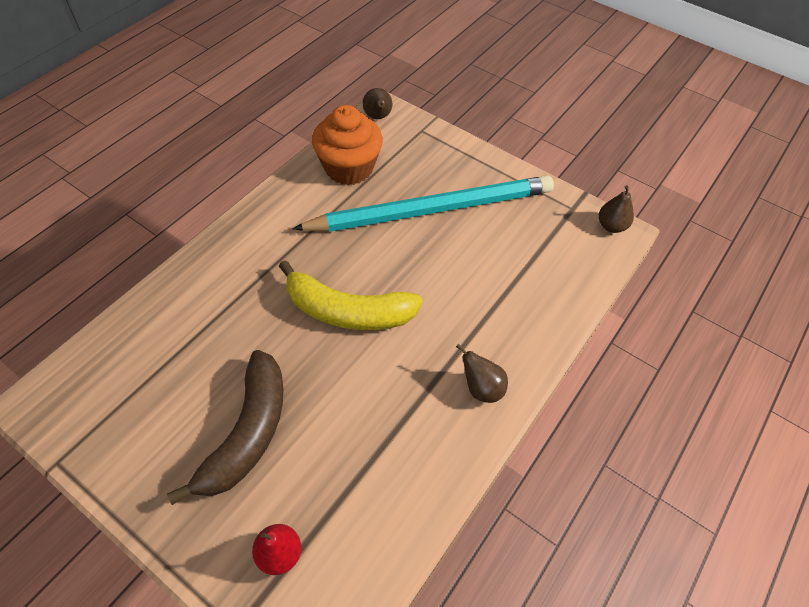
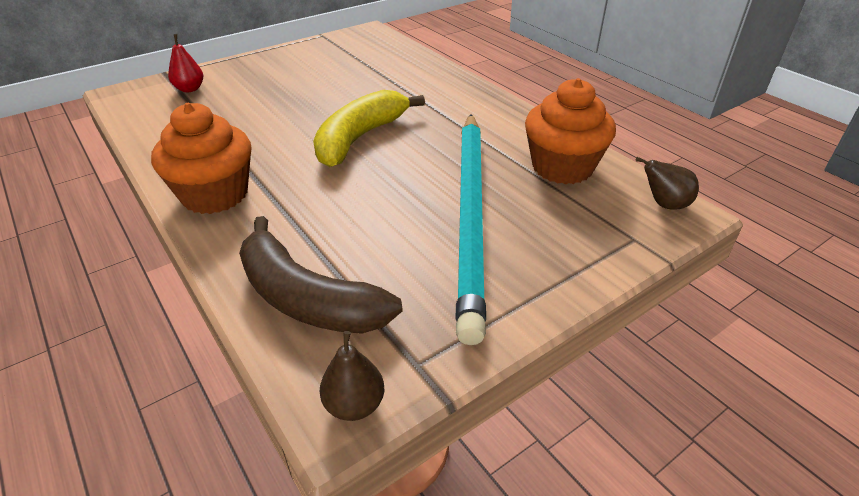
camera: 110 degrees right, 15 degrees down
brown banana [167,350,283,505] -> brown banana moved to [239,216,402,334]
brown pear [456,344,508,403] -> orange cupcake [151,103,252,214]

